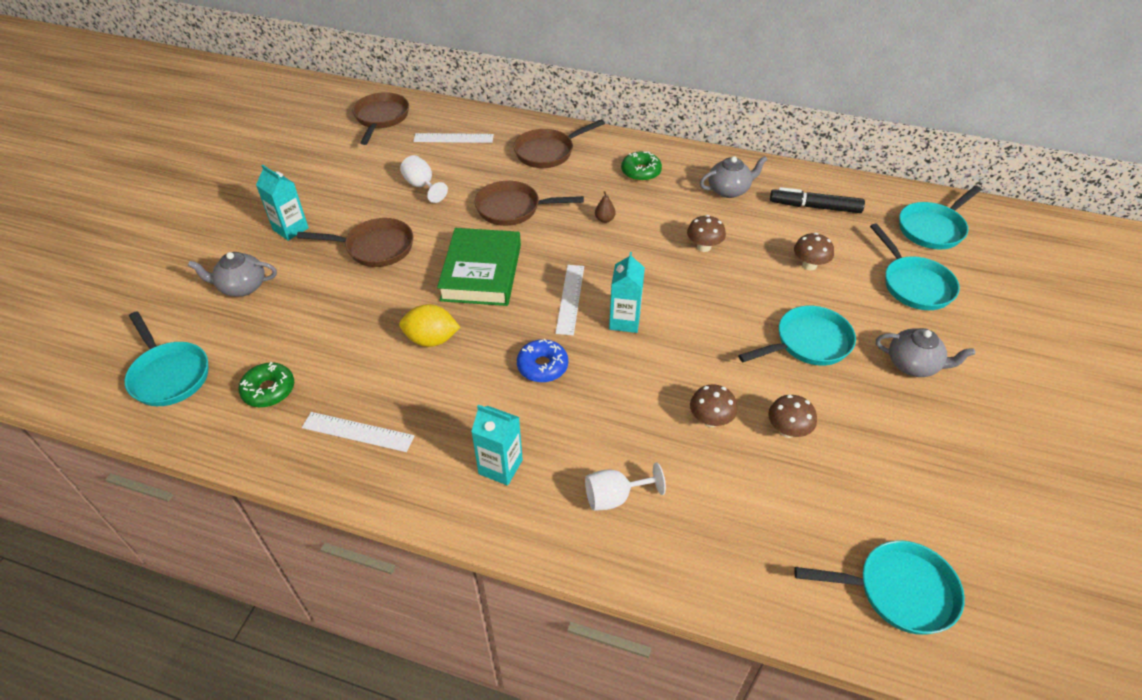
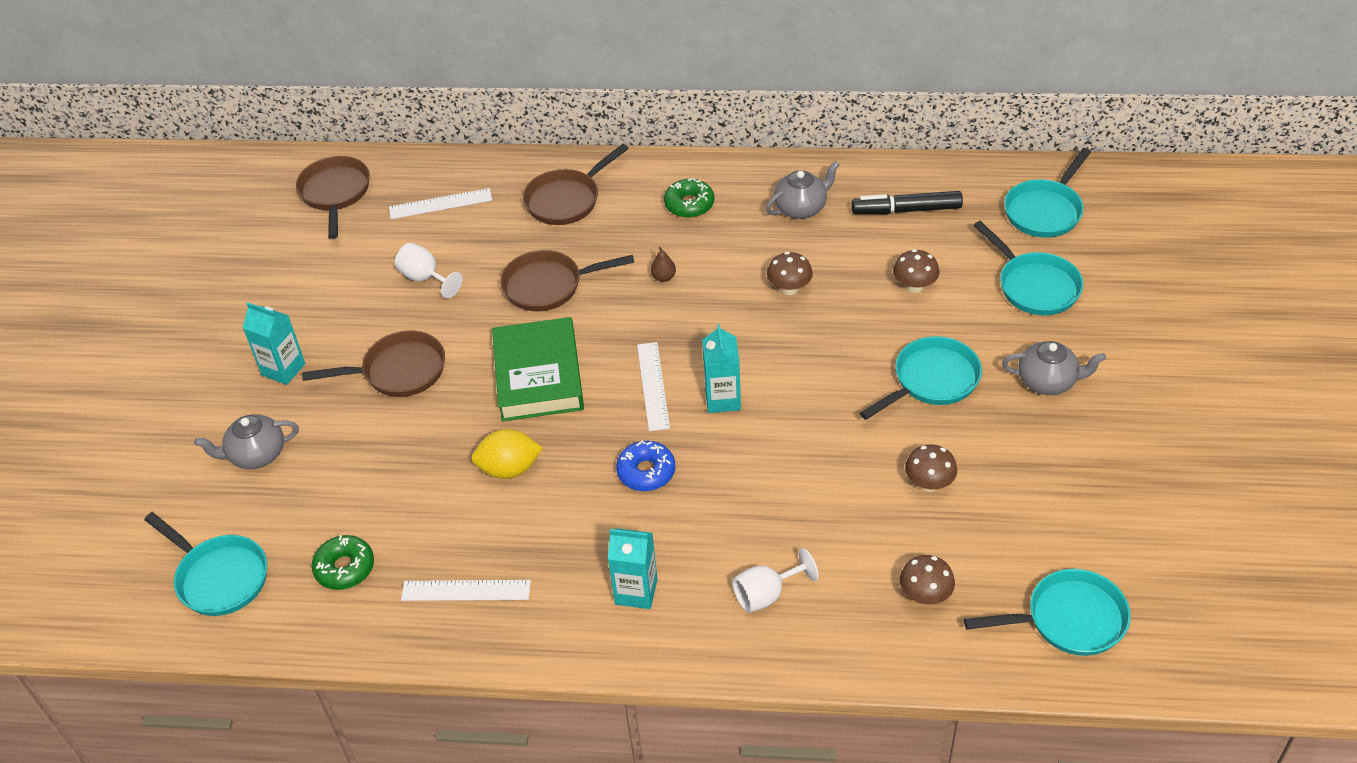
camera: 10 degrees left, 0 degrees up
brown mushroom [690,384,737,427] -> brown mushroom moved to [900,555,955,605]

